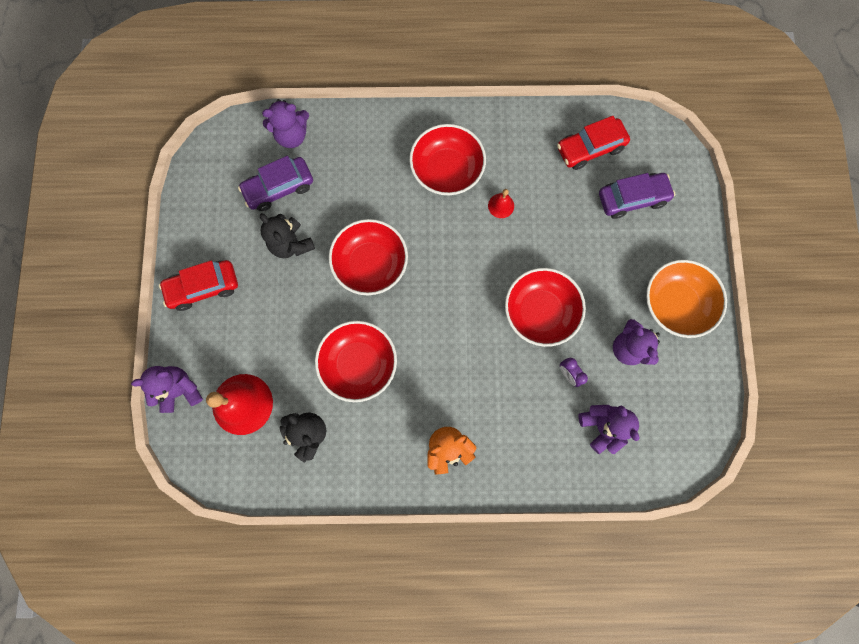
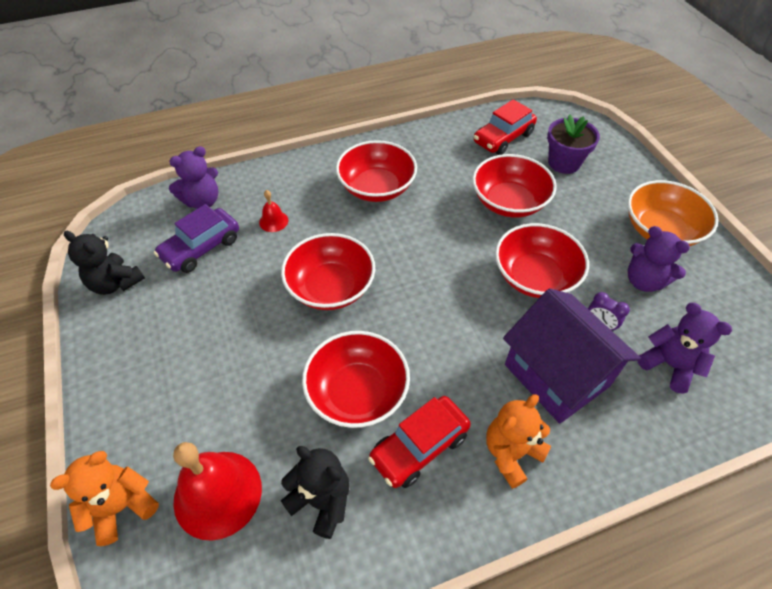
camera: 20 degrees left, 25 degrees down
purple teddy bear [131,366,203,413] -> orange teddy bear [50,451,159,546]
red car [159,260,238,311] -> red car moved to [368,396,471,488]
black teddy bear [260,213,315,258] -> black teddy bear moved to [64,231,145,295]
red bell [488,189,514,218] -> red bell moved to [259,190,288,232]
purple car [599,173,675,219] -> purple flower pot [547,115,600,174]
none -> red bowl [472,154,557,218]
none -> purple house [503,288,641,424]

